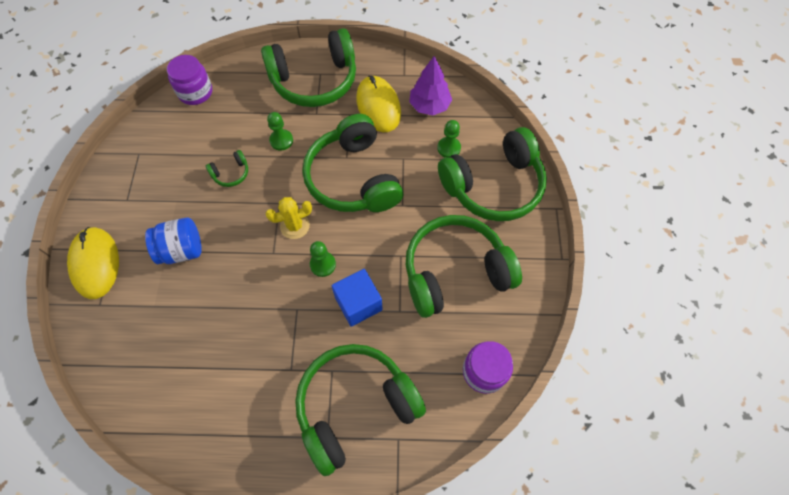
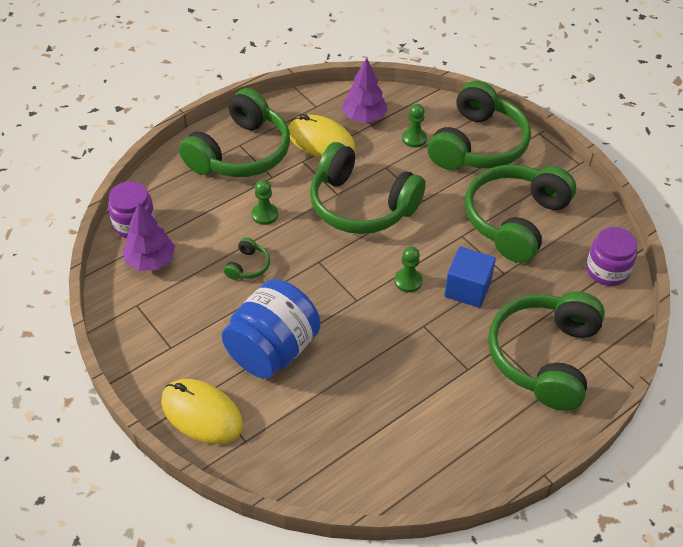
camera: 40 degrees left, 15 degrees down
blue jar [145,218,202,264] -> blue jar [222,279,321,379], size x1.55
yellow cactus [265,197,312,239] -> none
none -> purple tree [122,203,175,271]

